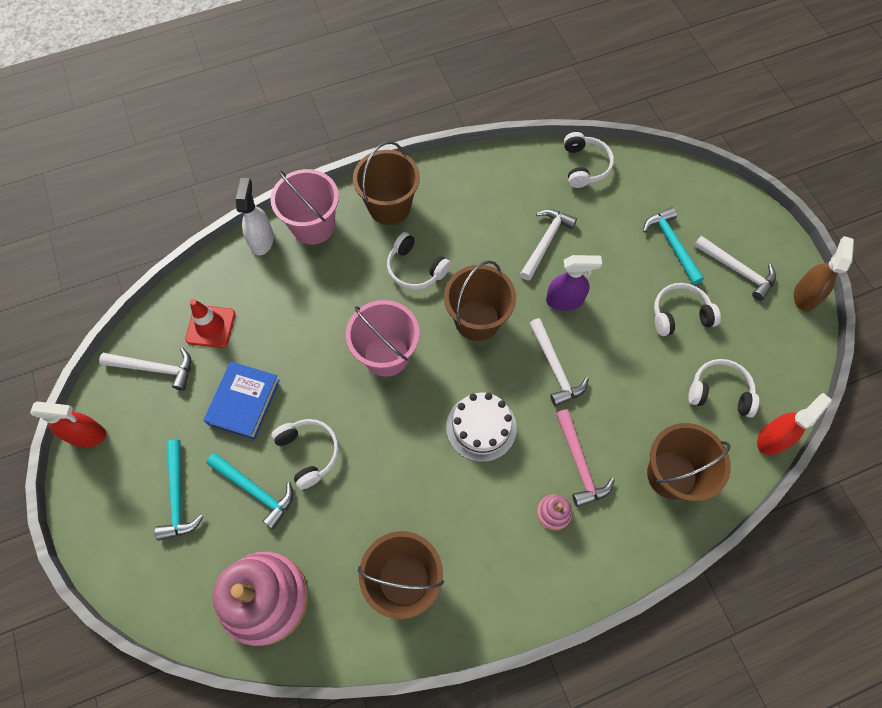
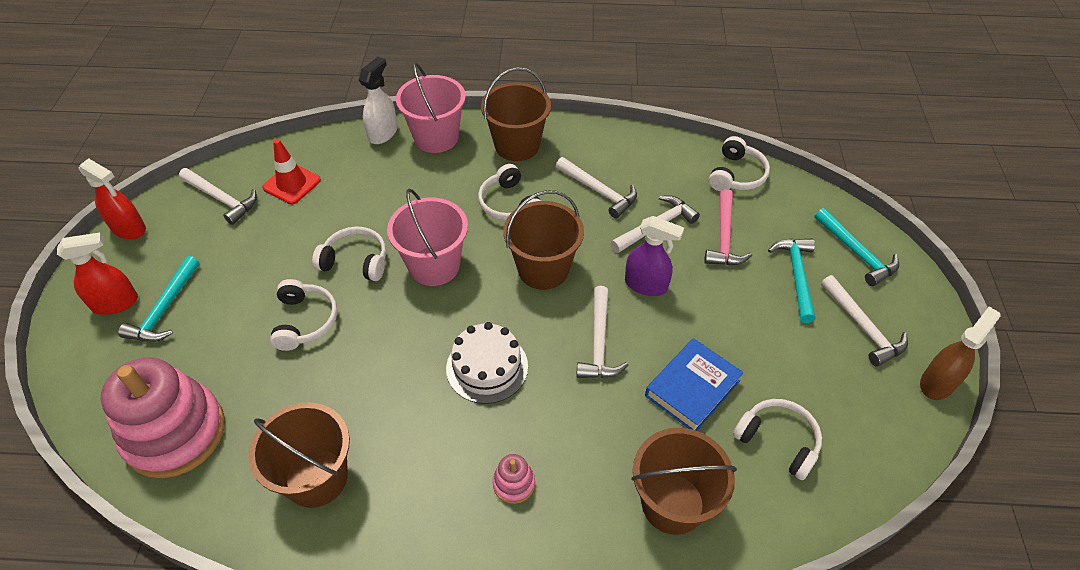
camera: 25 degrees right, 15 degrees down
blue book [203,362,280,440] -> blue book moved to [645,338,744,431]
turquoise hammer [206,453,293,529] -> turquoise hammer moved to [814,208,899,286]
pink hammer [556,409,615,507] -> pink hammer moved to [704,189,752,265]
white headphones [654,283,721,336] -> white headphones moved to [312,226,386,281]
red spray bottle [757,393,832,455] -> red spray bottle moved to [57,232,138,315]
none -> white hammer [556,157,637,219]

